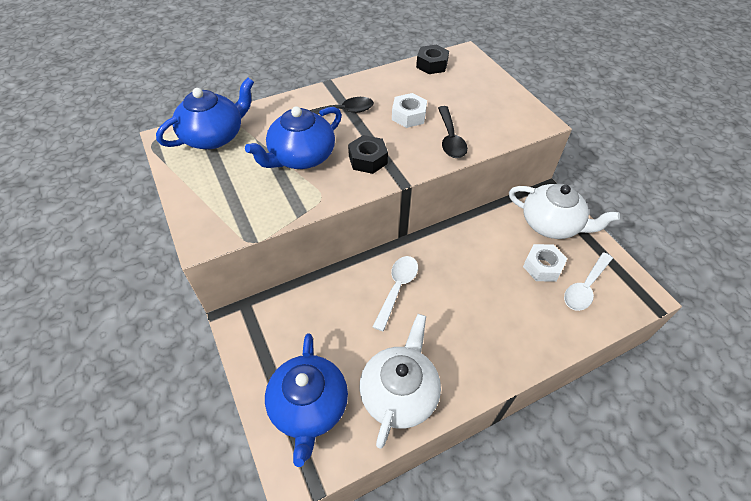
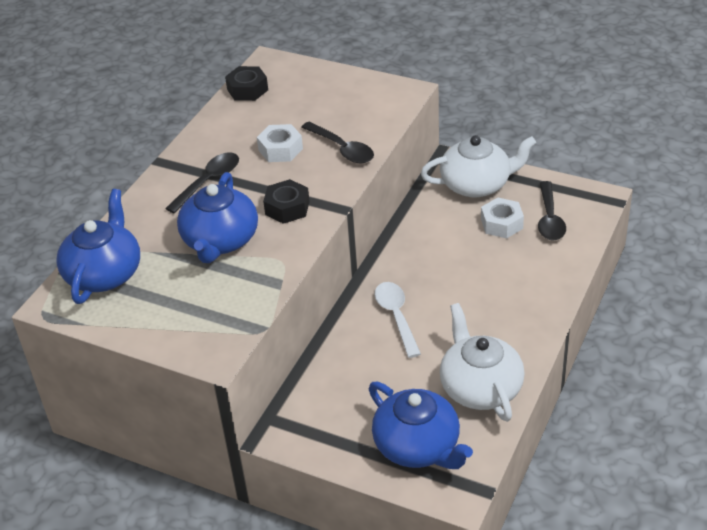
camera: 35 degrees left, 10 degrees down
white spoon [564,252,613,311] -> black spoon [538,181,566,241]

